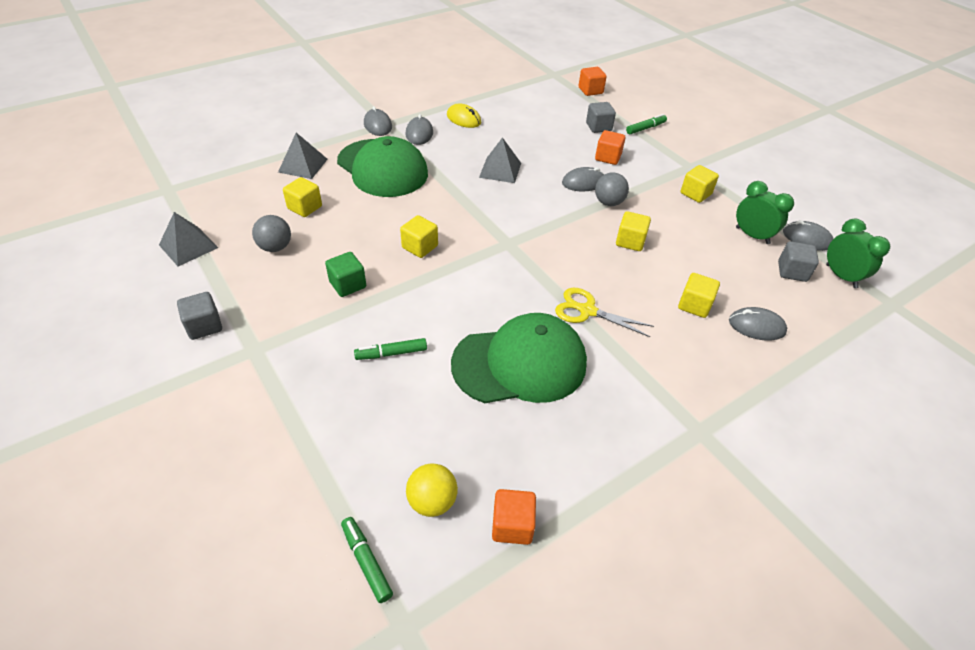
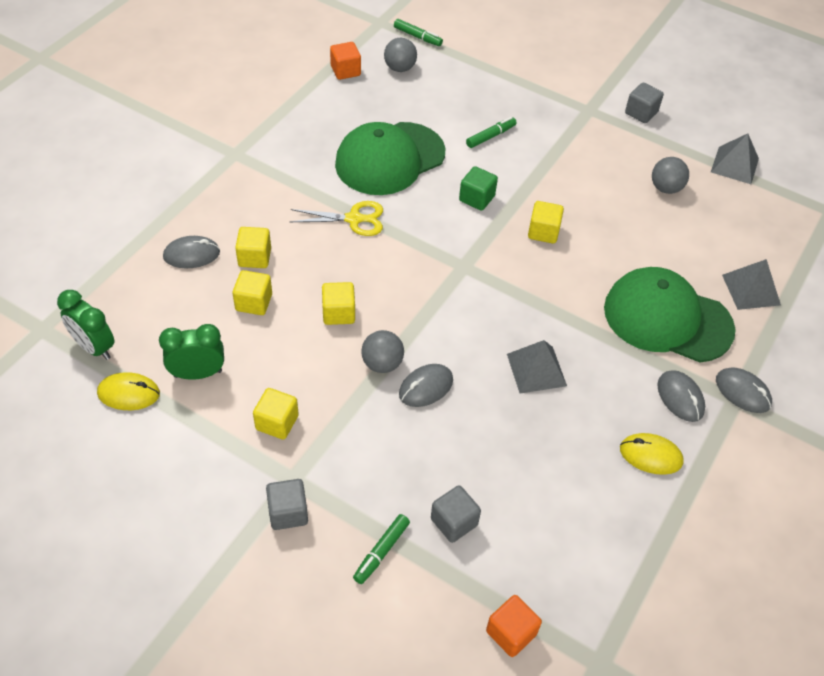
camera: 155 degrees right, 5 degrees up
yellow cube [283,177,322,217] -> yellow cube moved to [233,270,272,315]
green cube [325,252,366,297] -> green cube moved to [459,166,498,211]
yellow ball [406,464,458,517] -> grey ball [384,38,417,72]
orange cube [595,130,625,165] -> none
green clock [736,181,794,244] -> green clock turned 150 degrees clockwise [159,324,224,380]
grey cube [778,241,819,282] -> grey cube moved to [266,479,308,530]
grey mouse [783,220,833,251] -> yellow mouse [97,372,160,410]

